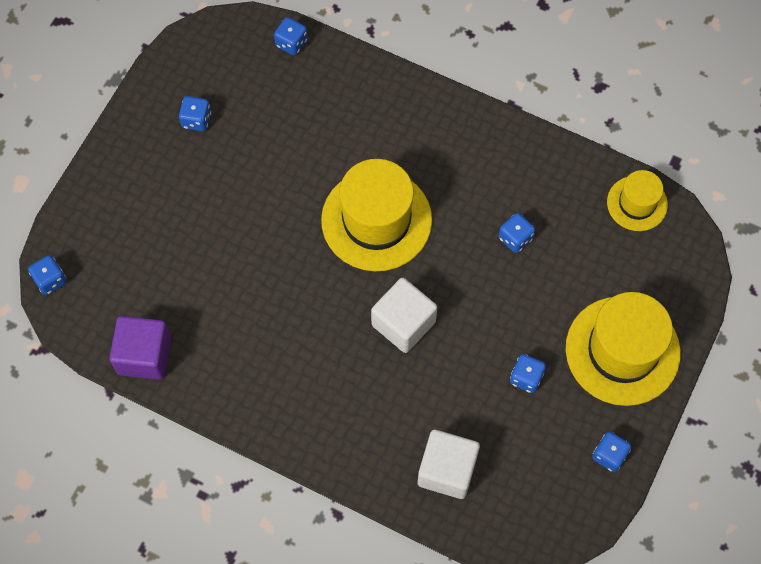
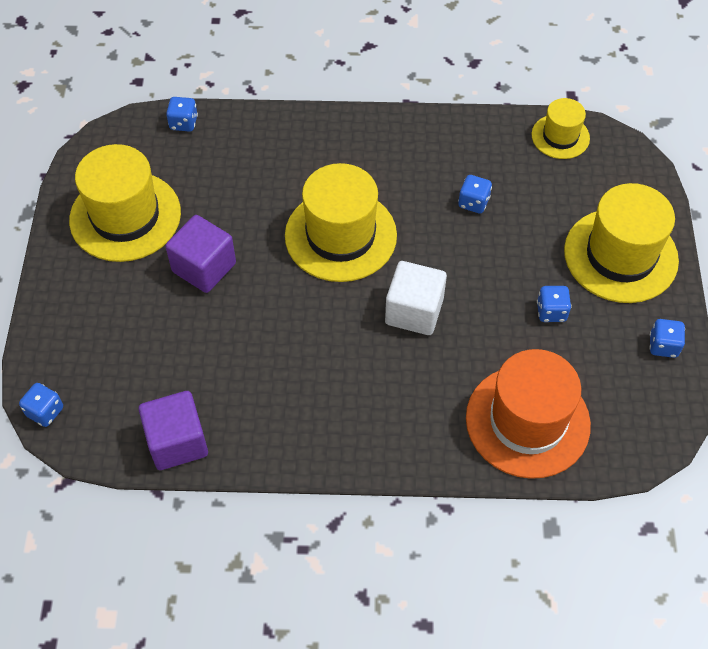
camera: 25 degrees left, 10 degrees down
blue dice [179,96,211,131] -> yellow hat [69,144,181,262]
white cube [418,430,480,499] -> orange hat [466,349,591,479]
none -> purple cube [165,215,236,293]

